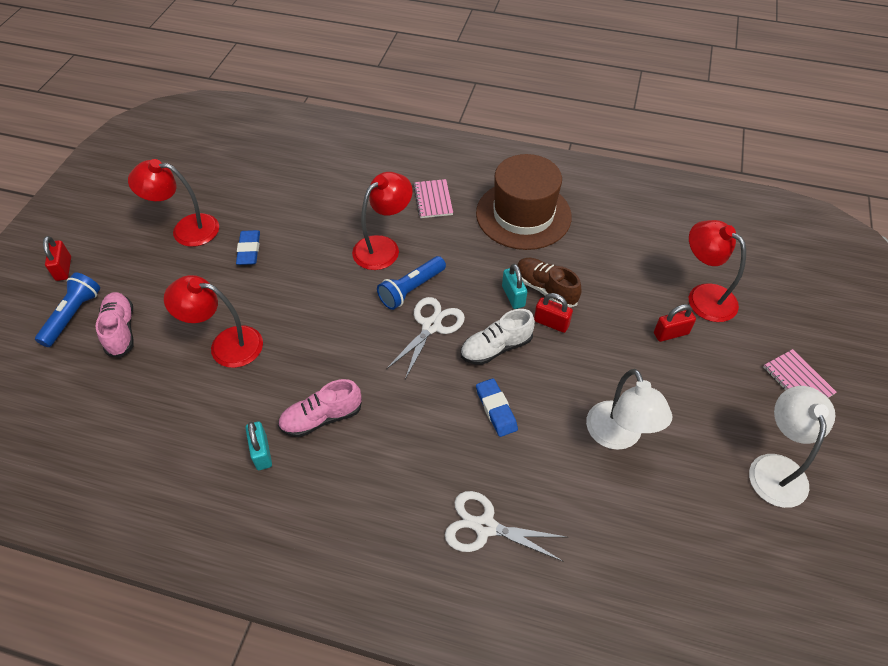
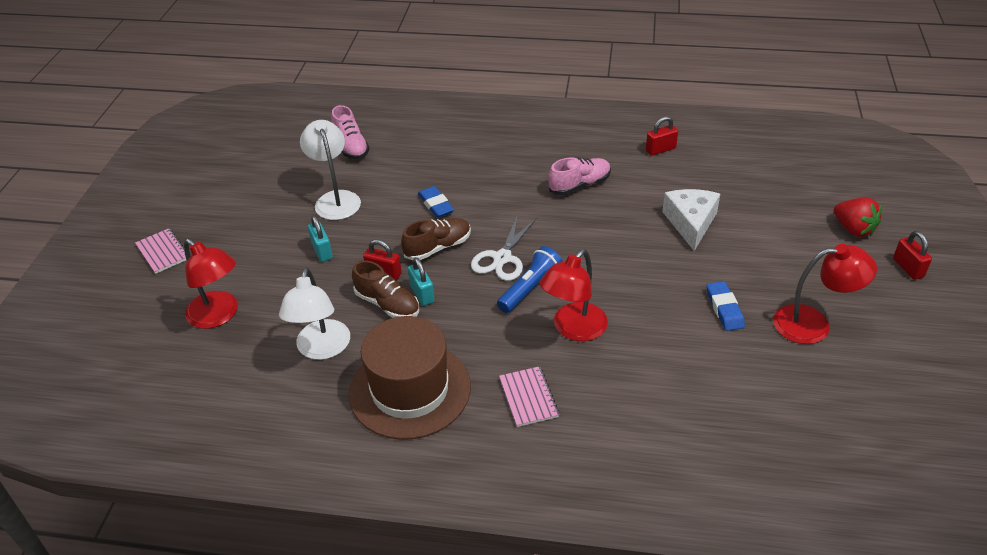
camera: 175 degrees right, 10 degrees down
blue flashlight [35,272,100,347] -> red strawberry [834,198,882,237]
pink shoe [96,292,134,358] -> pink shoe moved to [331,105,369,159]
red lamp [164,275,263,368] -> white cheese [662,189,720,251]
turquoise padlock [245,421,272,470] -> turquoise padlock moved to [308,216,333,262]
white scissors [445,491,566,562] -> none
white shoe [460,309,535,365] -> brown shoe [401,218,471,260]
red padlock [654,304,696,342] -> red padlock moved to [646,116,678,156]
white lamp [749,386,835,508] -> white lamp moved to [279,268,350,360]

